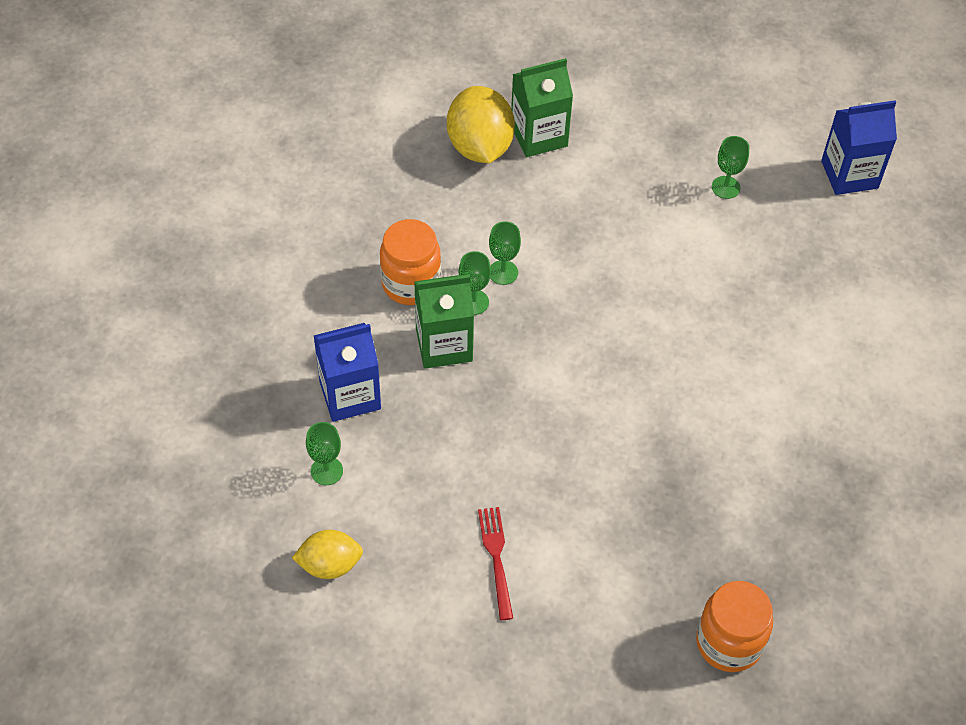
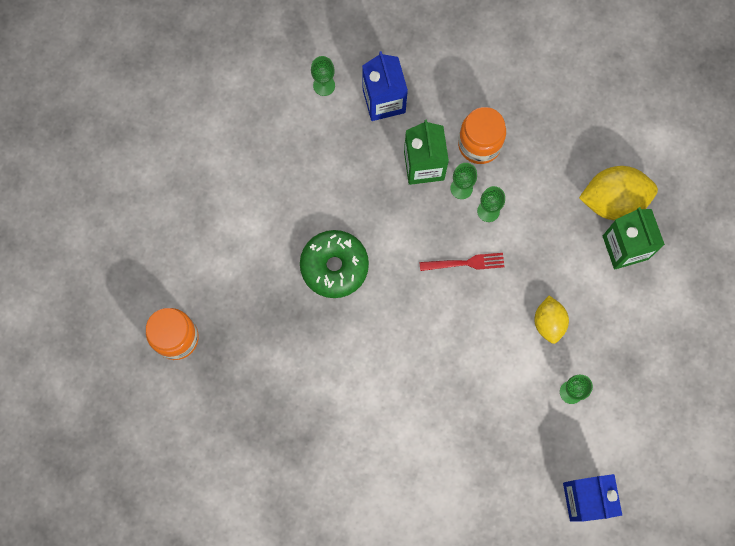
camera: 95 degrees right, 20 degrees up
yellow lemon [292,530,363,579] -> yellow lemon moved to [534,296,569,344]
red fork [478,507,513,620] -> red fork moved to [419,253,504,271]
none -> green donut [300,230,369,298]

